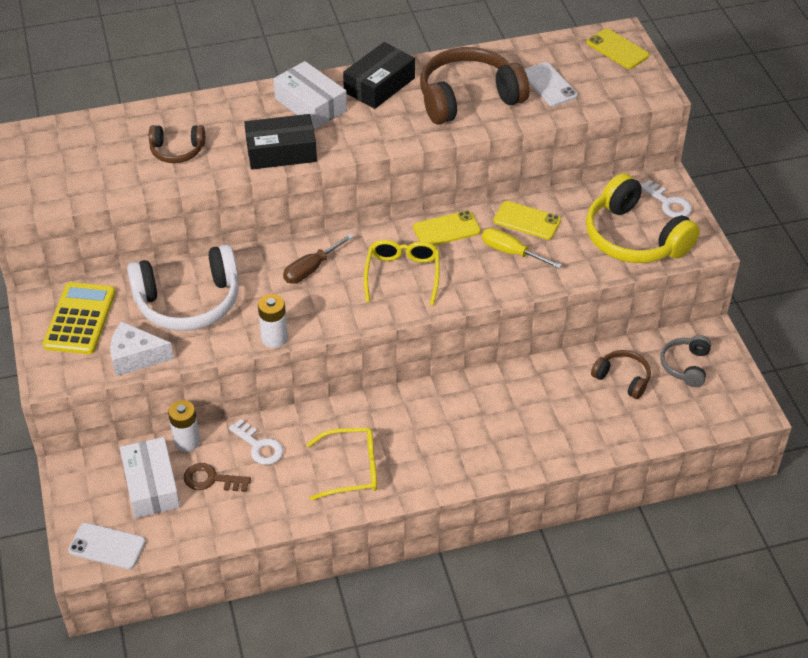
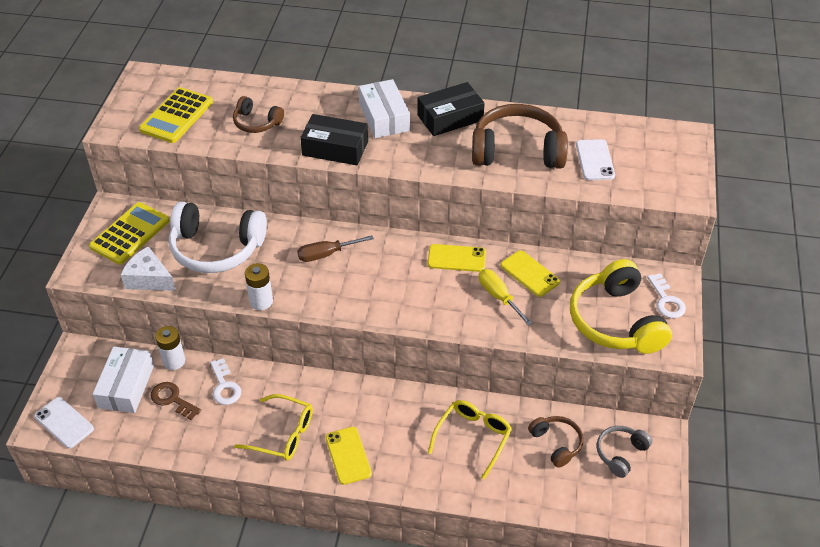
camera: 25 degrees right, 0 degrees up
yellow glasses [364,240,440,306] -> yellow glasses moved to [428,400,512,479]
yellow phone [587,28,649,69] -> yellow phone moved to [325,427,372,485]
none -> yellow calculator [139,87,213,143]

